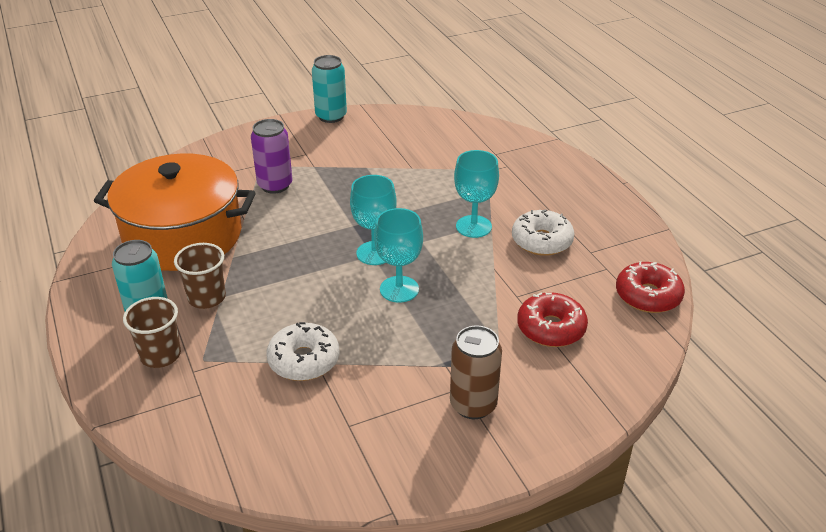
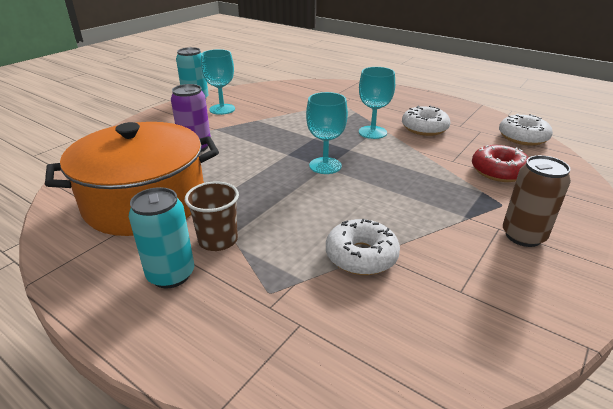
camera: 30 degrees left, 5 degrees down
brown cup [123,297,181,368] -> none
turquoise goblet [374,208,423,303] -> turquoise goblet moved to [201,49,235,115]
red donut [616,261,685,313] -> white donut [499,114,553,146]

